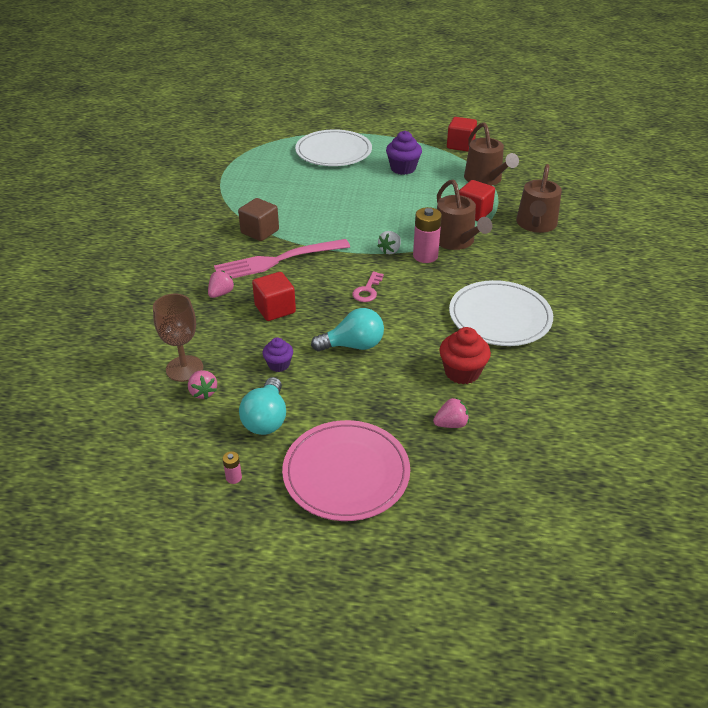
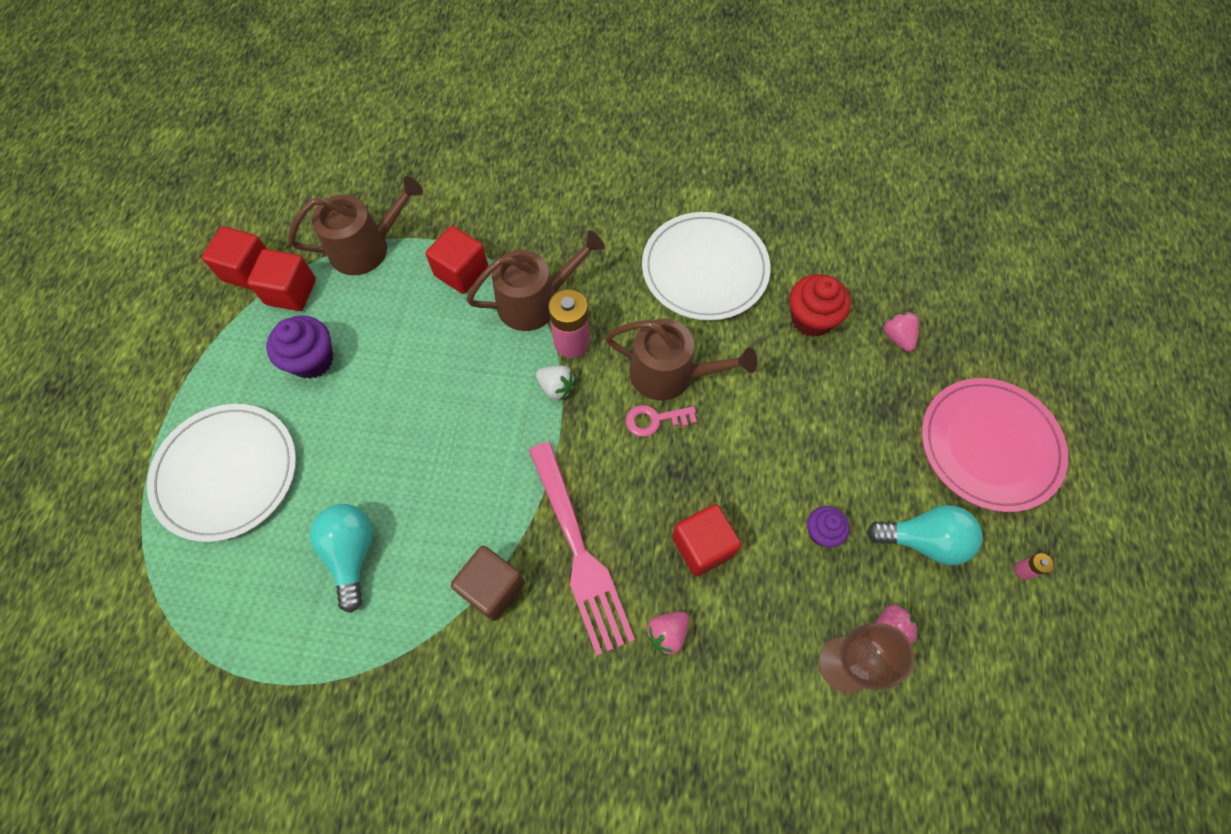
camera: 90 degrees left, 25 degrees up
pink strawberry [208,271,235,298] -> pink strawberry turned 75 degrees counterclockwise [645,611,689,657]
turquoise light bulb [311,308,384,351] -> turquoise light bulb moved to [310,504,373,613]
pink key [352,272,384,302] -> pink key turned 150 degrees clockwise [626,405,697,437]
brown watering can [516,164,562,233] -> brown watering can moved to [605,319,757,401]
none -> red cube [247,249,316,311]

